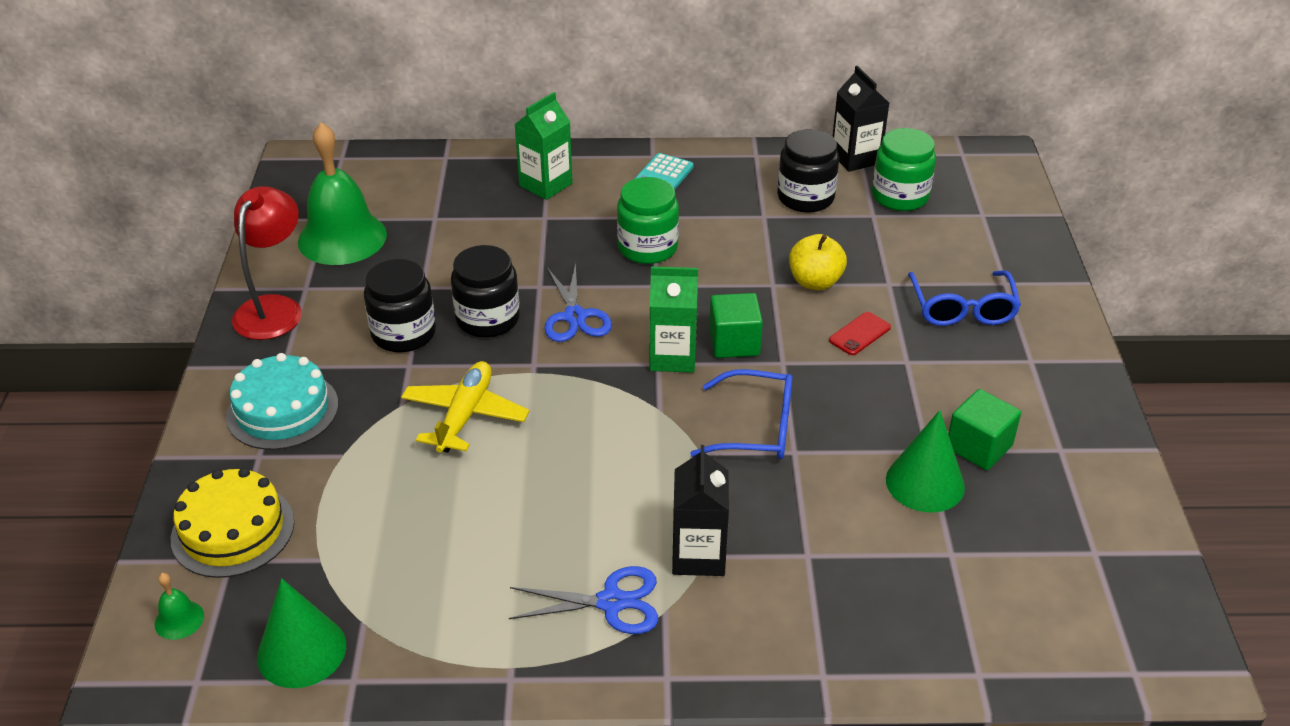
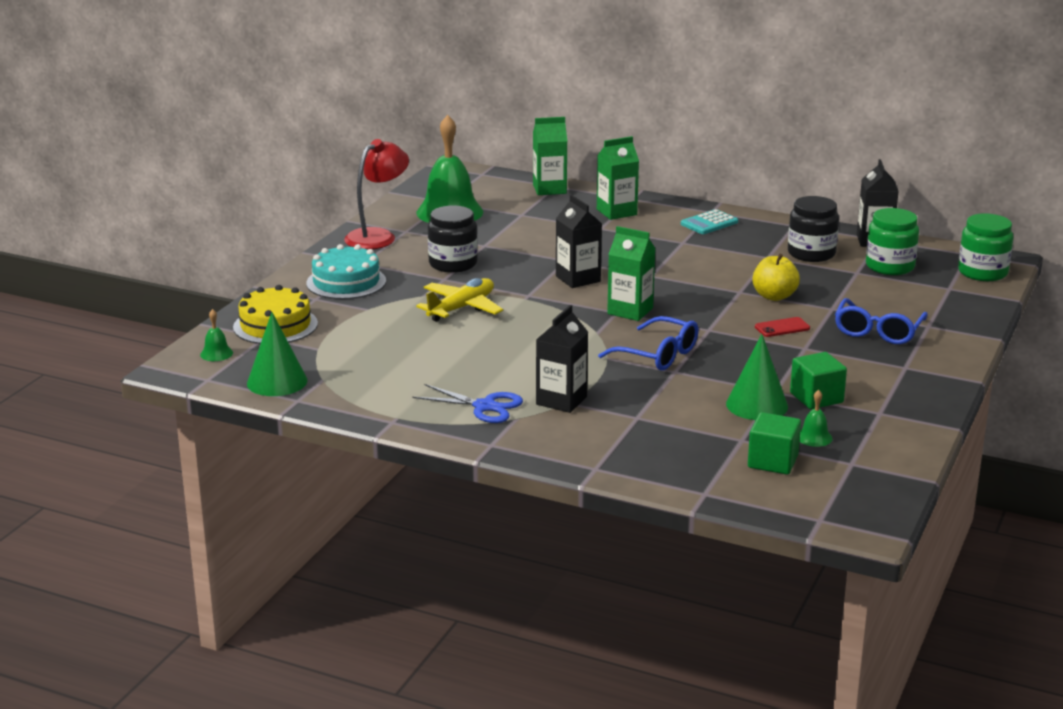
camera: 25 degrees right, 15 degrees down
black jar [451,245,520,337] -> none
blue scissors [544,263,612,342] -> black carton [556,194,602,288]
green jar [617,177,679,264] -> green jar moved to [958,214,1014,281]
green cube [709,293,763,358] -> green cube moved to [748,412,801,475]
none -> green carton [533,117,567,195]
none -> green bell [800,390,832,447]

